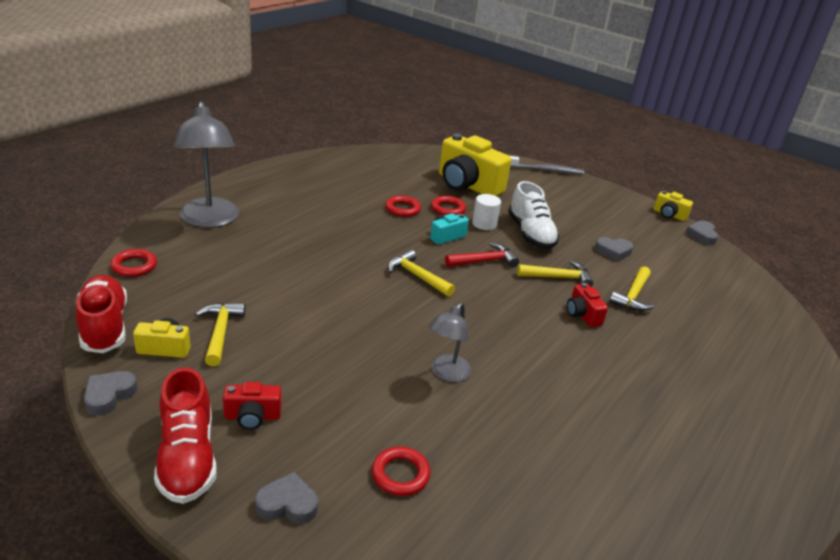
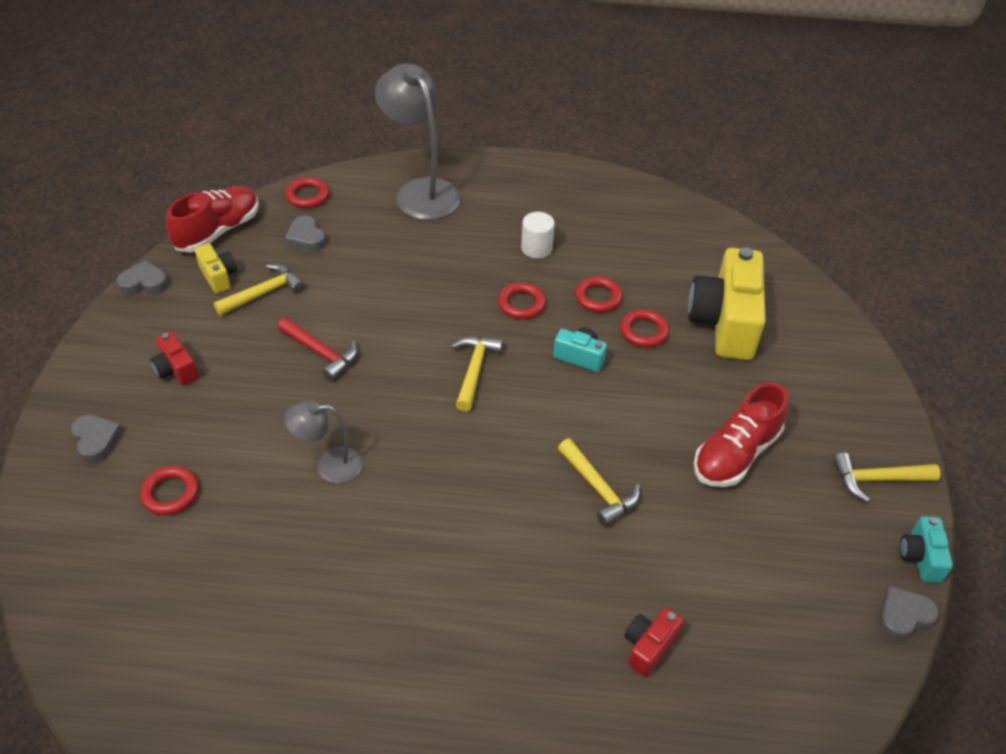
camera: 60 degrees right, 15 degrees up
red shoe [154,367,217,504] -> red shoe moved to [694,383,788,487]
grey lamp [173,101,239,228] -> grey lamp turned 105 degrees clockwise [375,63,461,220]
red hammer [445,242,519,268] -> red hammer moved to [277,317,358,381]
white cylinder [472,194,501,230] -> white cylinder moved to [521,212,555,259]
white shoe [508,181,560,249] -> none
grey toothbrush [510,156,584,175] -> none
red camera [567,283,608,327] -> red camera moved to [624,607,684,677]
grey heart [595,237,633,262] -> grey heart moved to [285,215,326,252]
yellow hammer [609,266,654,311] -> yellow hammer moved to [833,453,940,503]
yellow camera [654,191,693,221] -> turquoise camera [900,516,953,583]
none -> red ring [498,283,546,319]

